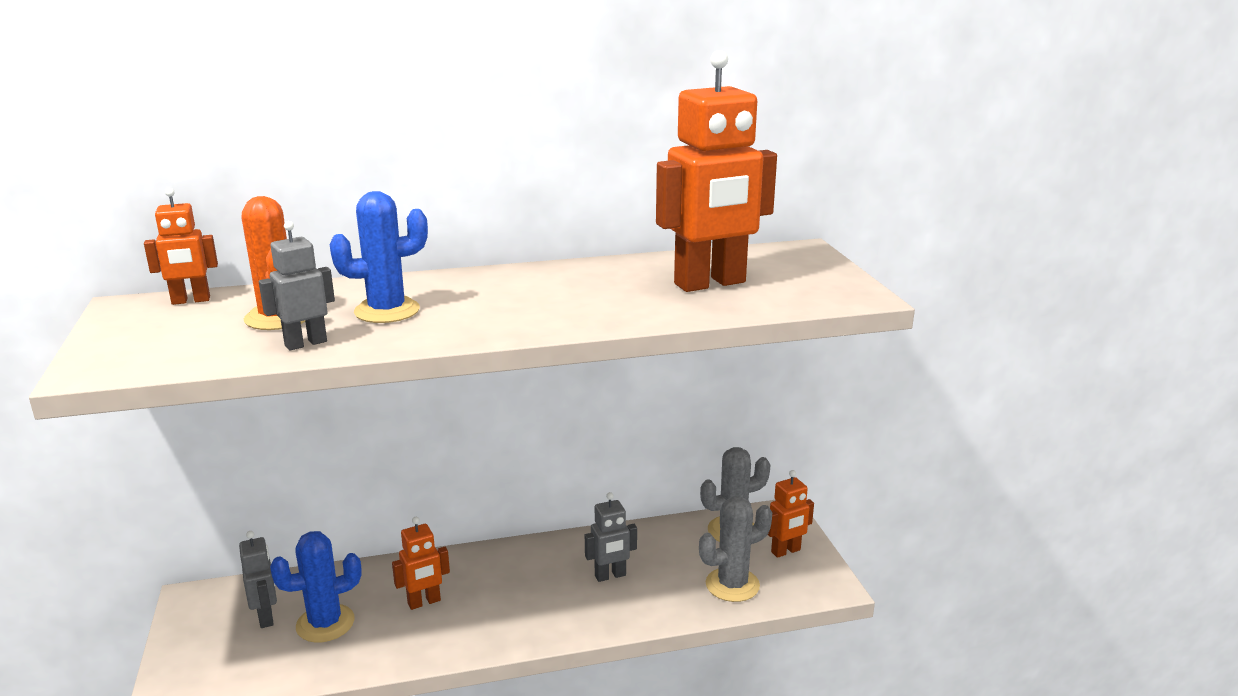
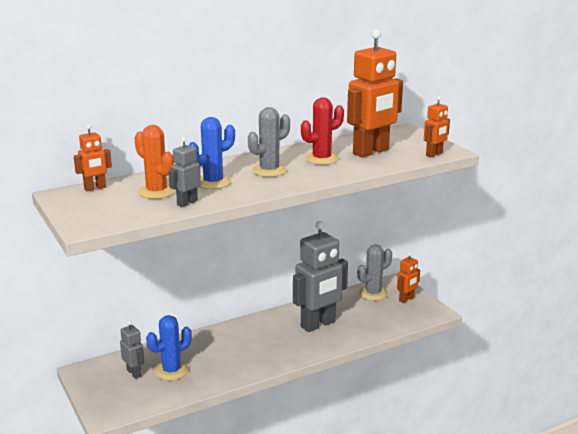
camera: 15 degrees left, 0 degrees up
orange robot [392,517,450,610] -> orange robot moved to [424,96,450,157]
grey robot [585,492,637,582] -> grey robot [293,221,348,332], size x2.03
grey cactus [699,496,772,602] -> grey cactus moved to [248,107,290,177]
none -> red cactus [301,97,344,165]

